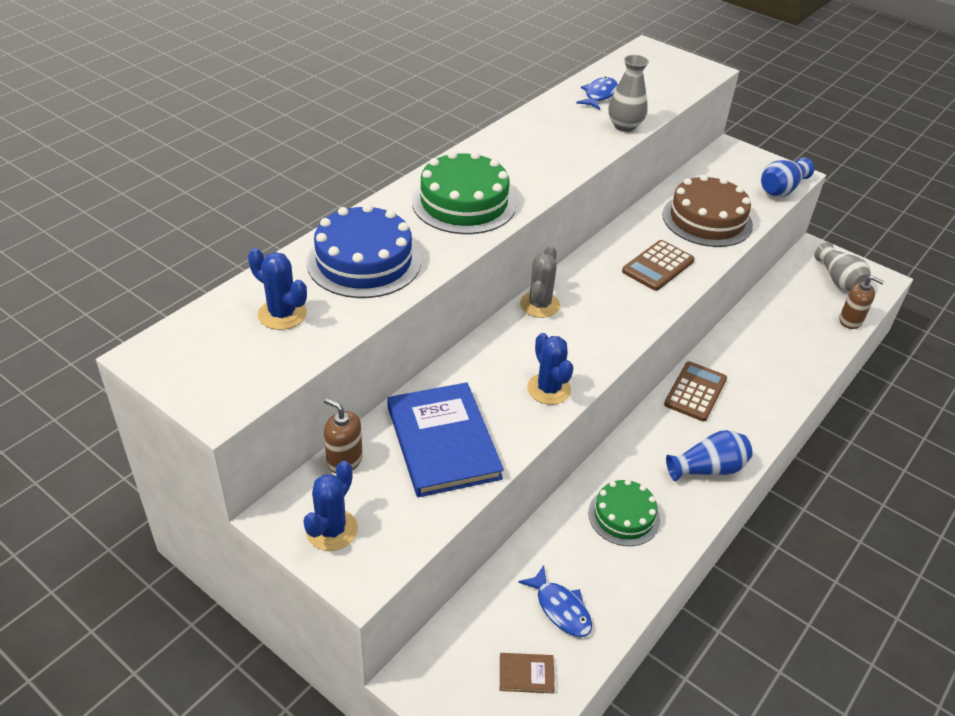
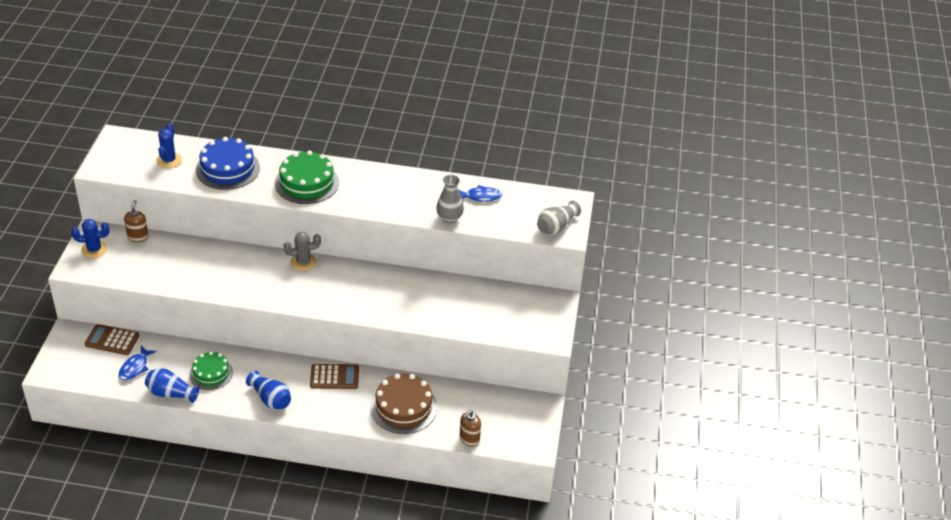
camera: 60 degrees right, 0 degrees up
blue book [387,382,504,497] -> none
brown book [500,653,555,693] -> none
blue cactus [527,333,573,405] -> none
brown calculator [622,240,695,291] -> brown calculator moved to [85,324,139,355]
brown cake [662,175,753,247] -> brown cake moved to [370,373,437,434]
blue vase [761,157,814,197] -> blue vase moved to [145,368,200,403]
grey vase [814,242,871,292] -> grey vase moved to [537,201,581,235]
brown soap dispenser [839,276,884,329] -> brown soap dispenser turned 45 degrees clockwise [459,410,481,447]

